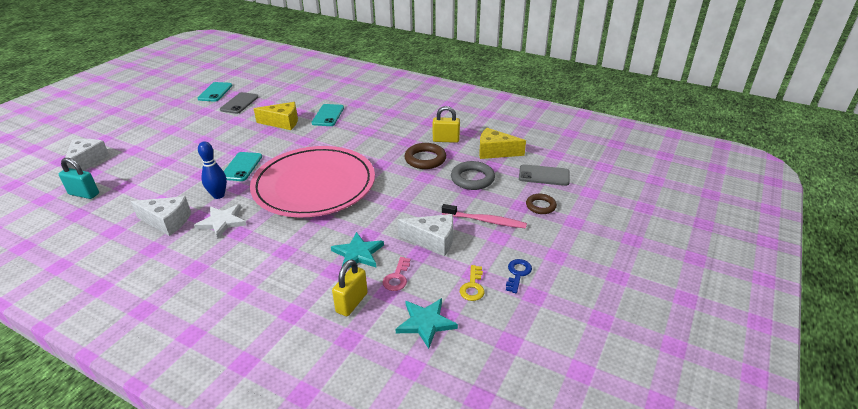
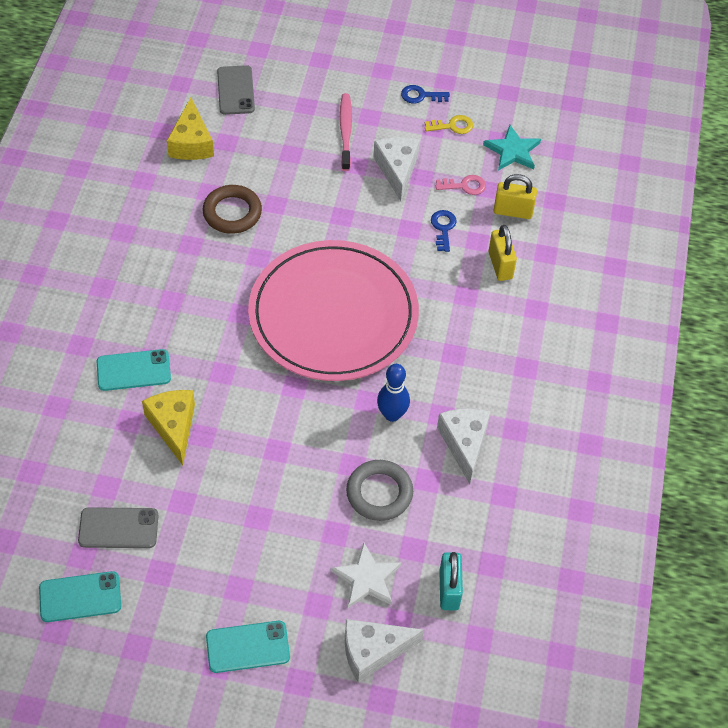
camera: 110 degrees left, 20 degrees up
white star [194,204,246,239] -> white star moved to [331,543,401,608]
turquoise phone [223,152,262,181] -> turquoise phone moved to [206,621,290,673]
turquoise star [331,232,384,268] -> blue key [431,210,457,252]
yellow padlock [433,106,460,143] -> yellow padlock moved to [489,225,517,281]
grey ring [451,161,495,190] -> grey ring moved to [346,460,413,521]
brown ring [526,194,557,214] -> none

